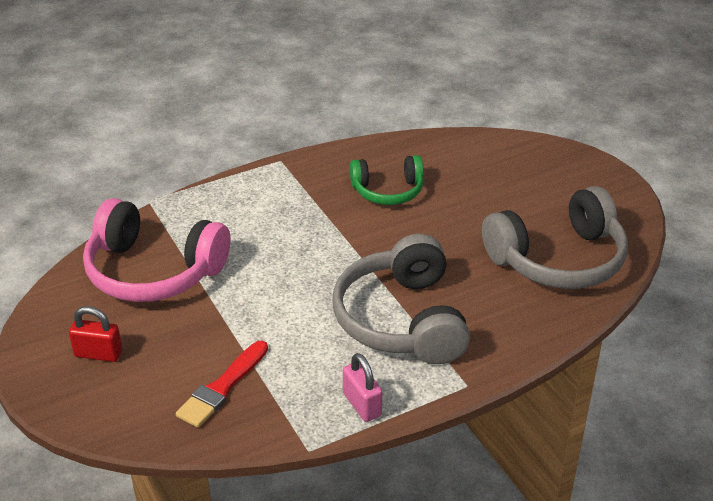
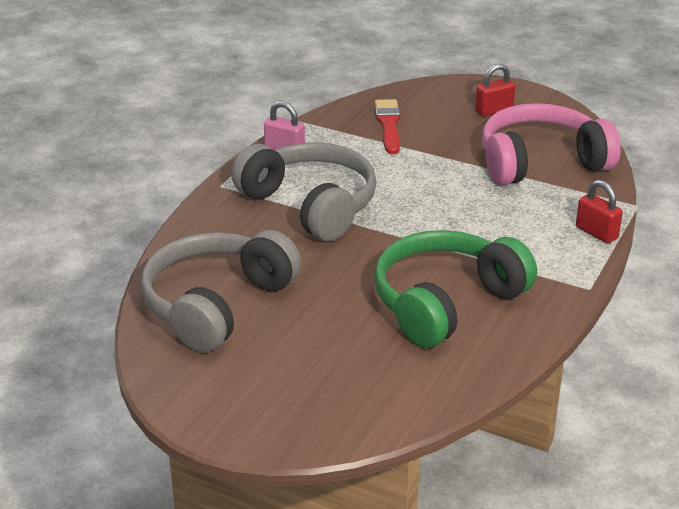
camera: 145 degrees right, 5 degrees down
green headphones [350,155,424,205] -> green headphones [374,230,537,348], size x1.68
none -> red padlock [576,180,623,243]

